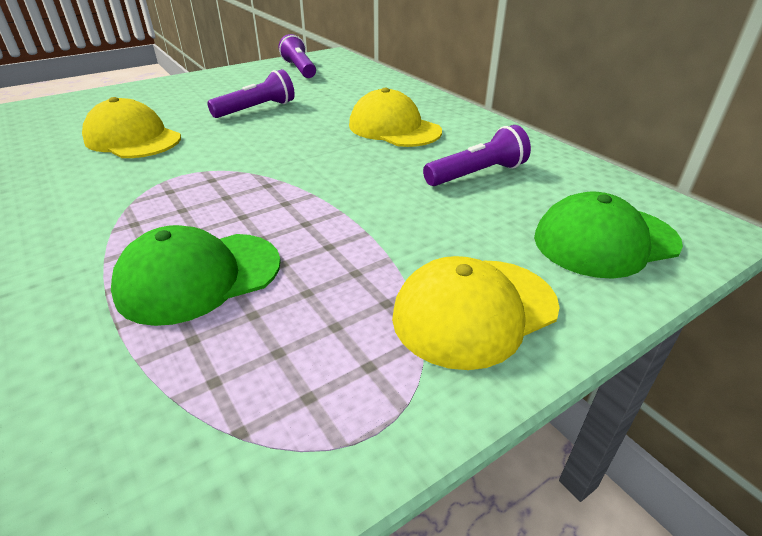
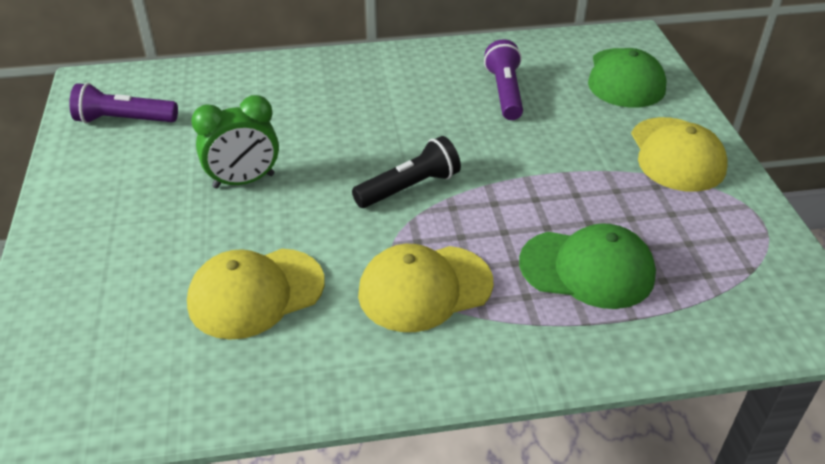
camera: 65 degrees left, 5 degrees up
green cap [111,225,280,326] -> green cap turned 75 degrees counterclockwise [519,223,656,309]
purple flashlight [207,69,295,118] -> green clock [191,95,279,188]
yellow cap [349,88,442,147] -> yellow cap moved to [358,244,493,332]
none -> black flashlight [352,136,461,208]

